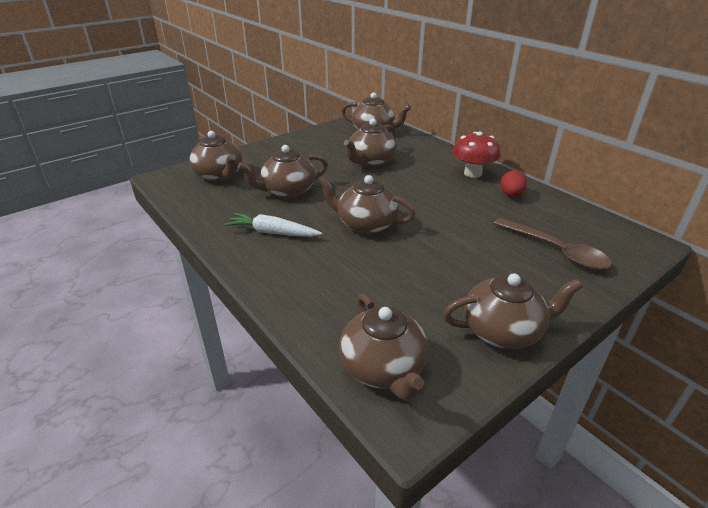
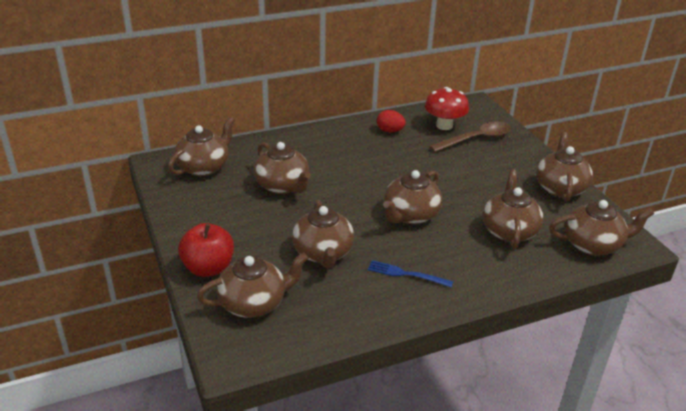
camera: 75 degrees left, 0 degrees up
white carrot [224,213,322,237] -> blue fork [368,260,453,287]
red mushroom [453,132,501,178] -> red mushroom moved to [425,87,469,130]
none -> red apple [178,223,234,277]
none -> brown teapot [482,169,544,248]

